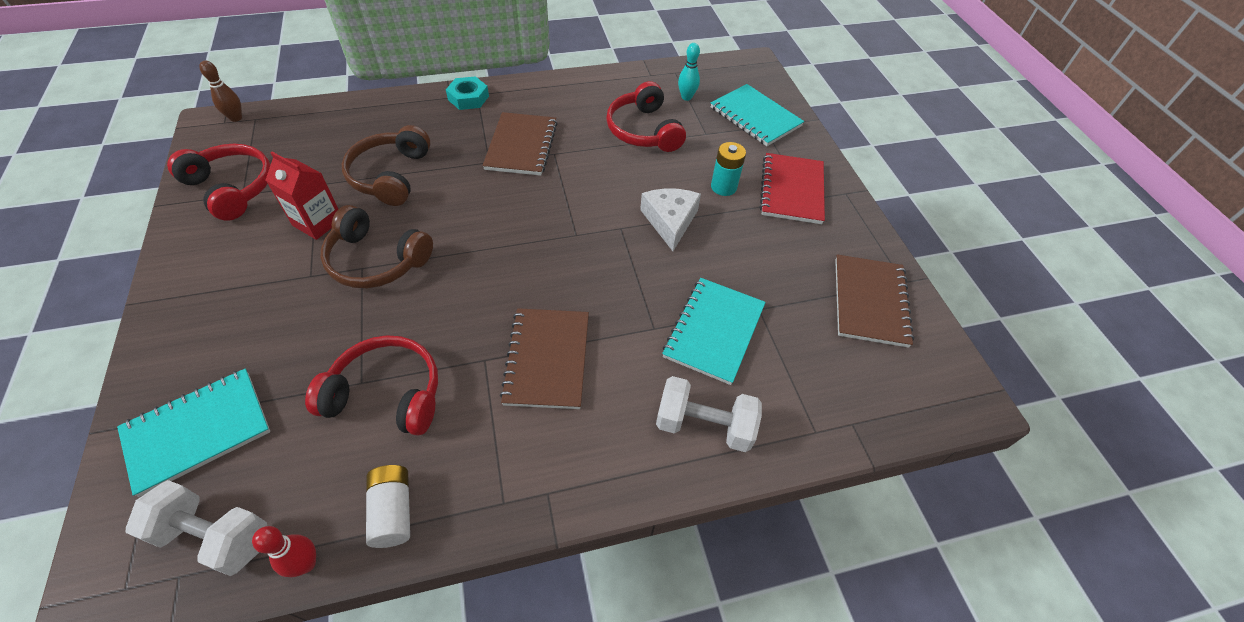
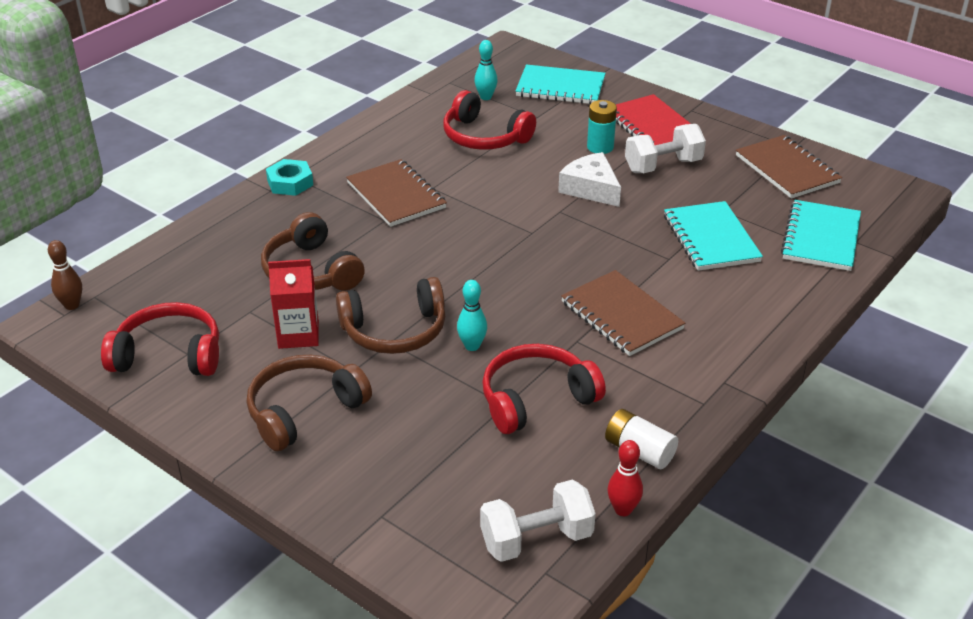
camera: 35 degrees left, 15 degrees down
turquoise notebook [117,369,270,497] -> turquoise notebook moved to [781,200,861,271]
white dumbbell [656,376,762,452] -> white dumbbell moved to [625,124,706,173]
none -> brown headphones [247,355,372,451]
none -> turquoise bowling pin [457,280,487,351]

